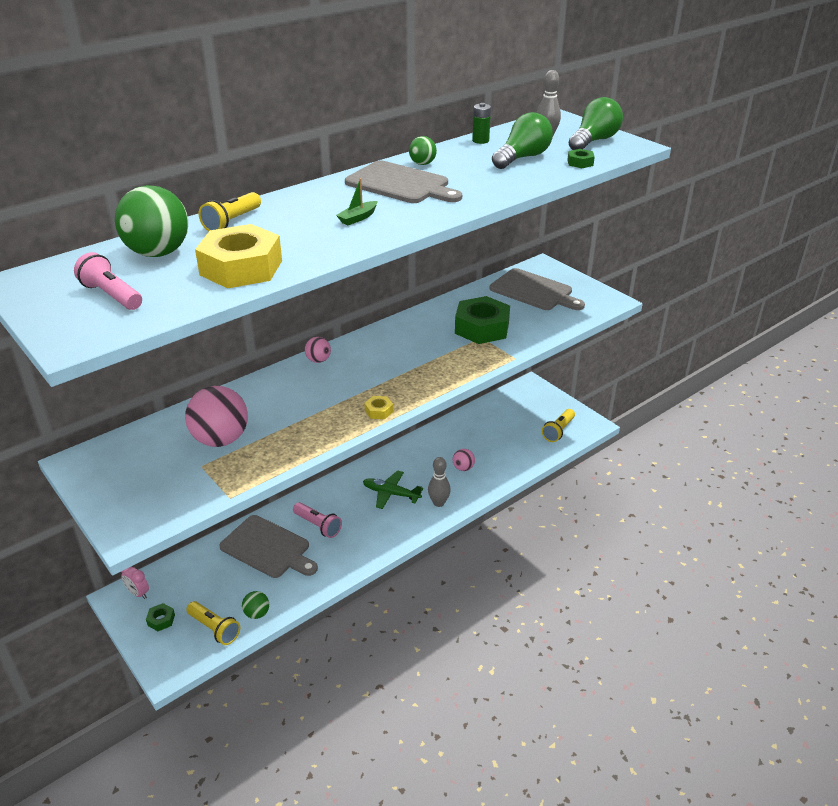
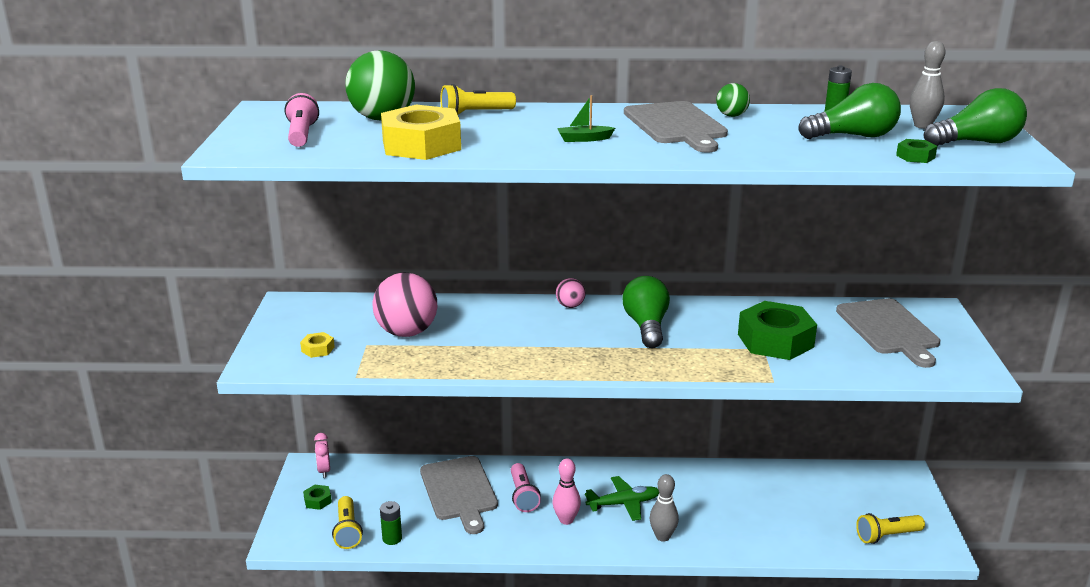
camera: 40 degrees right, 10 degrees down
green ball [242,591,269,619] -> green battery [380,501,402,545]
green plane [363,470,423,509] -> green plane turned 105 degrees clockwise [585,476,659,521]
yellow nut [364,396,393,419] -> yellow nut moved to [300,332,335,358]
pink ball [453,449,475,471] -> none
none -> pink bowling pin [553,458,581,525]
none -> green light bulb [622,276,670,348]

